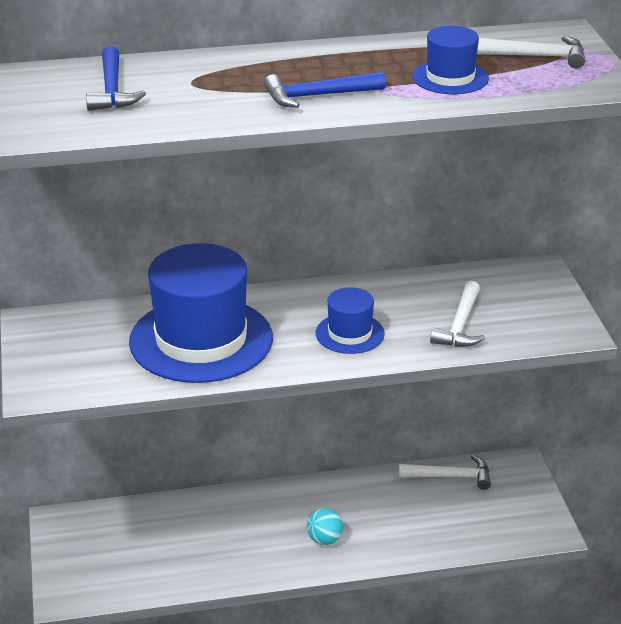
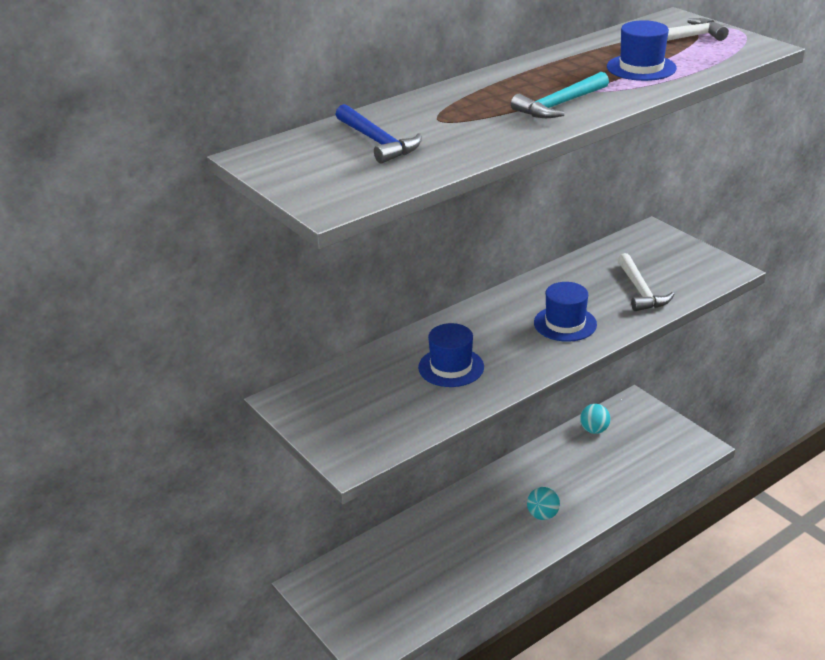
camera: 25 degrees left, 0 degrees up
blue hat [129,243,273,383] -> blue hat [418,323,484,387], size x0.48
blue hammer [264,72,386,108] -> turquoise hammer [511,72,609,118]
white hammer [399,455,491,490] -> turquoise ball [580,404,610,434]

